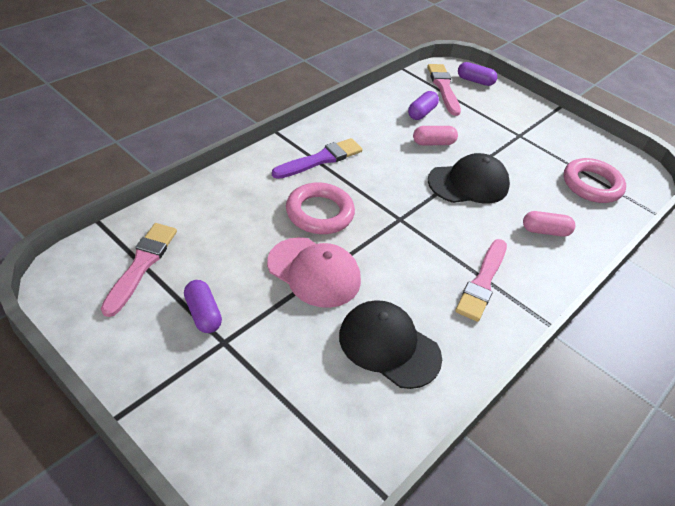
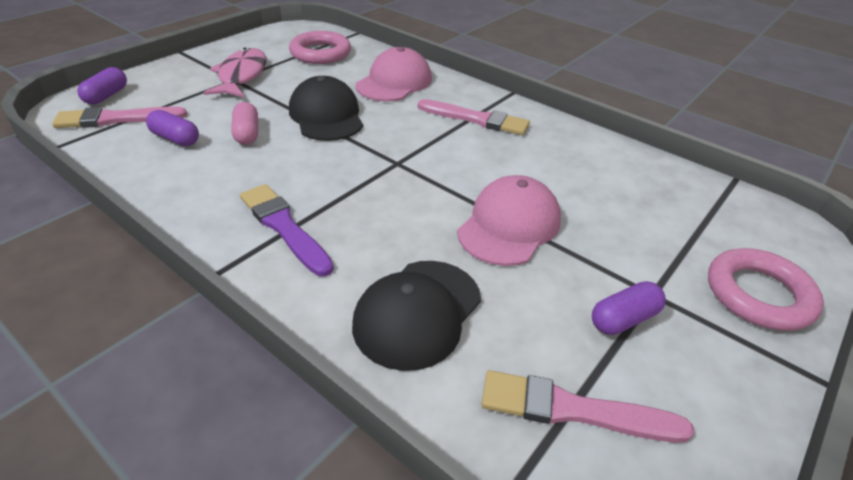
camera: 90 degrees left, 5 degrees down
pink ring [286,182,355,234] -> pink ring moved to [708,248,824,331]
black cap [339,300,442,389] -> black cap moved to [352,261,481,371]
pink capsule [523,211,575,236] -> pink cap [356,47,432,101]
none -> pink fish [203,48,266,97]

